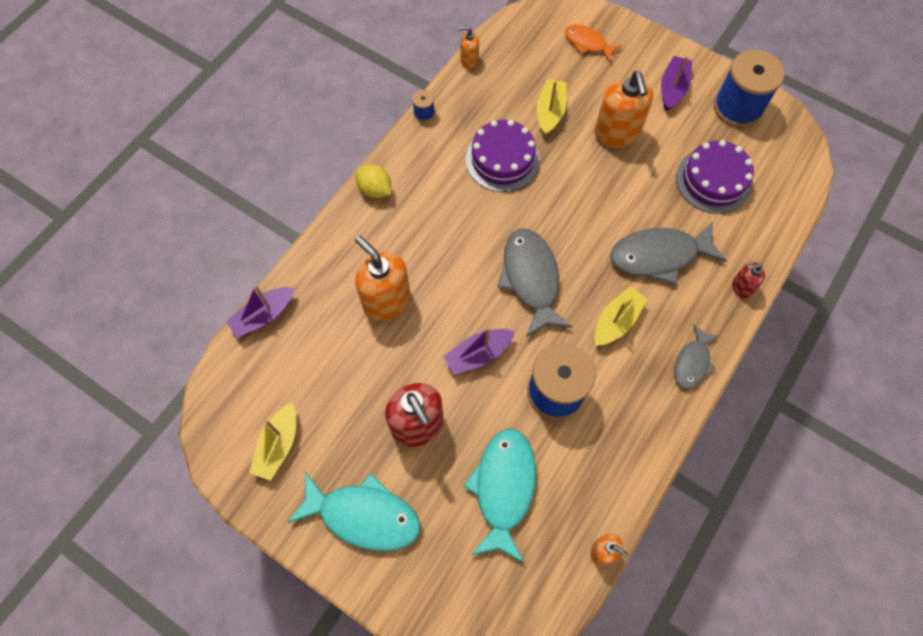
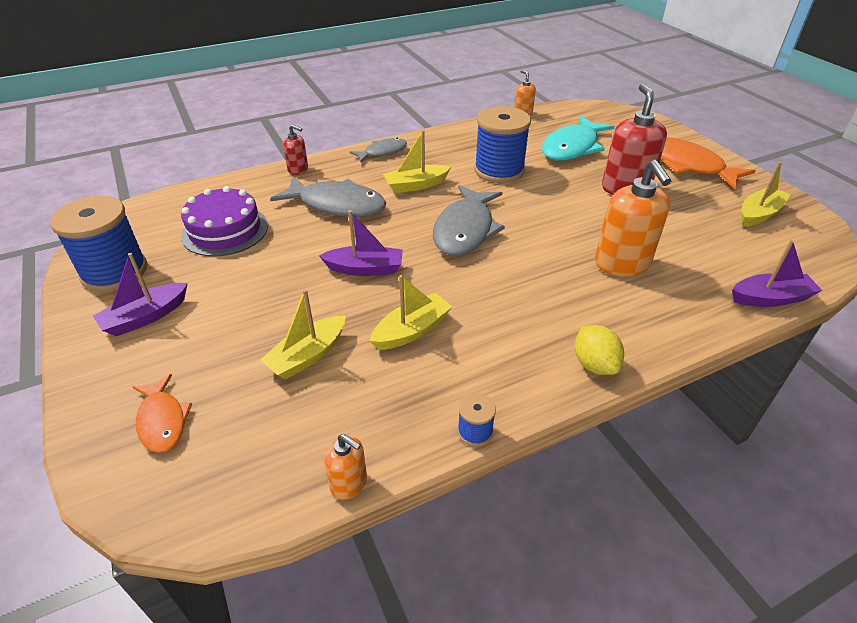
camera: 150 degrees left, 25 degrees down
turquoise fish [287,472,420,551] -> orange fish [660,137,755,189]
purple boat [443,327,515,375] -> purple boat moved to [319,210,403,276]
purple cake [465,120,540,192] -> yellow boat [370,275,453,350]
orange soap dispenser [594,71,653,148] -> none

